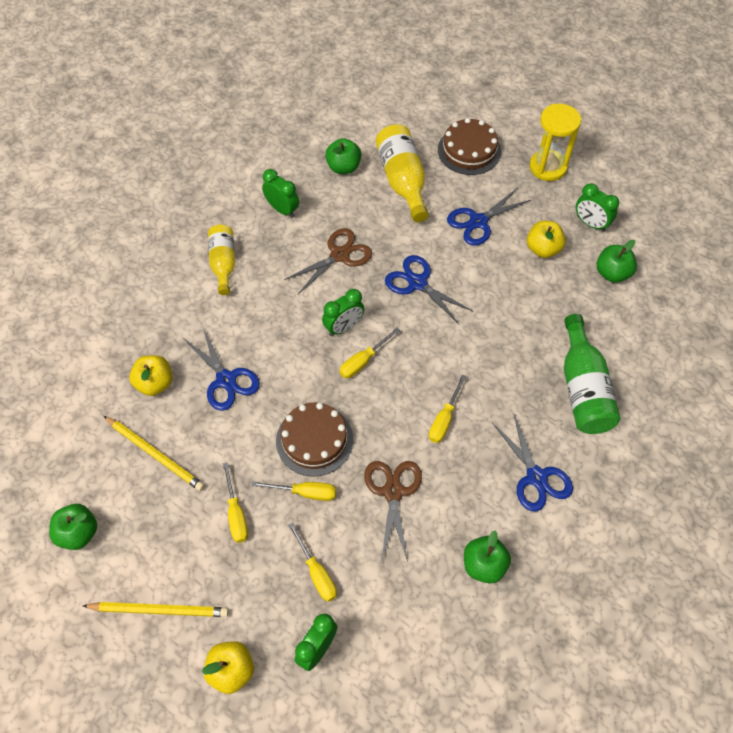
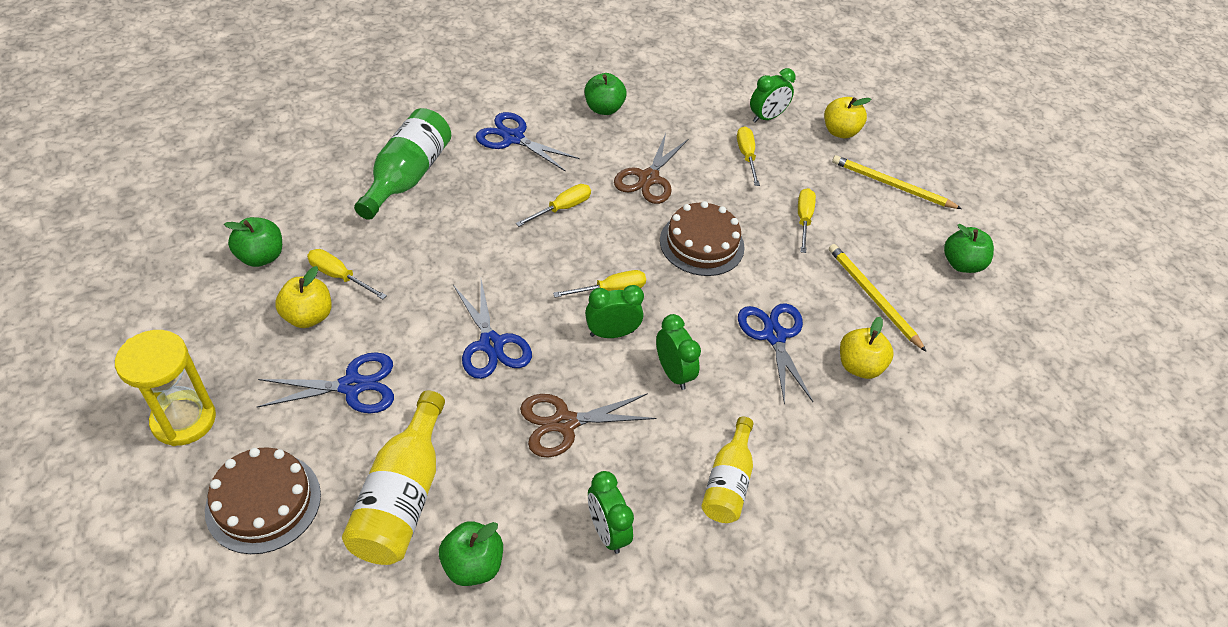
camera: 160 degrees left, 10 degrees down
yellow screwdriver [252,481,336,501] -> yellow screwdriver moved to [307,249,387,299]
blue scissors [492,415,573,512] -> blue scissors turned 60 degrees counterclockwise [476,112,580,172]
green clock [576,183,619,232] -> green clock moved to [656,314,701,390]

